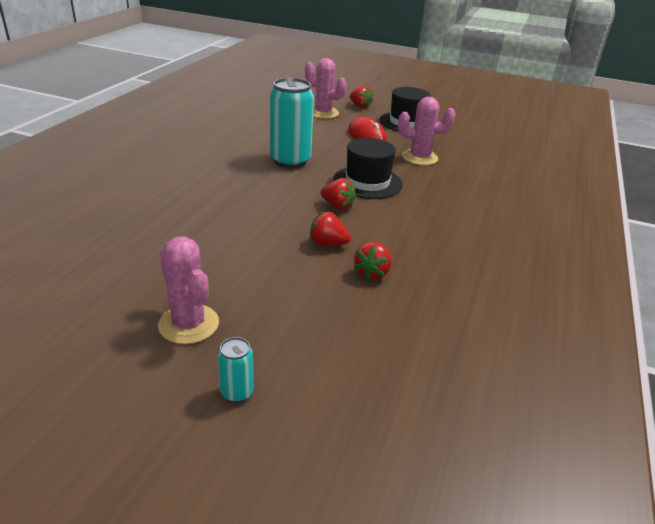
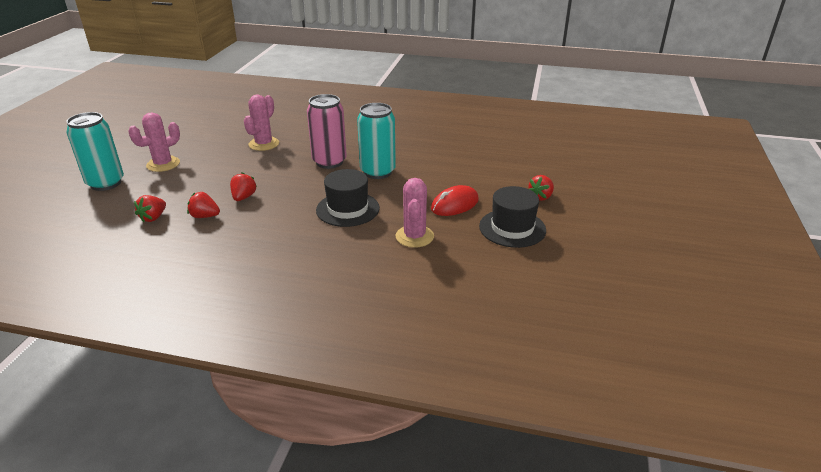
camera: 85 degrees right, 0 degrees up
turquoise can [218,337,254,403] -> turquoise can [66,112,124,191], size x2.23
pink cactus [305,58,347,119] -> pink cactus moved to [244,95,279,151]
red strawberry [320,178,356,210] -> red strawberry moved to [134,195,166,222]
none -> pink can [307,94,347,169]

